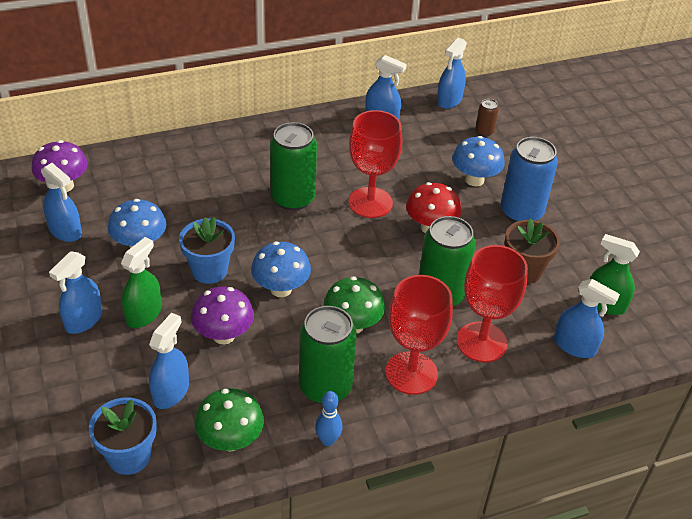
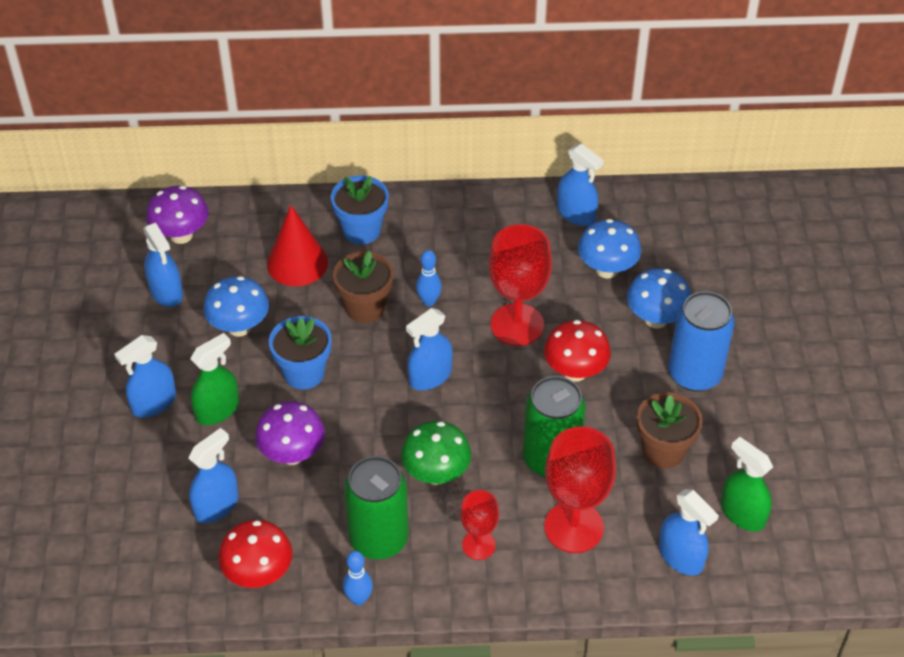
camera: 20 degrees right, 5 degrees up
blue flower pot [89,398,157,475] -> blue flower pot moved to [331,175,389,244]
green mushroom [194,388,264,452] -> red mushroom [218,520,292,588]
blue mushroom [251,242,311,297] -> blue mushroom moved to [578,219,641,278]
green can [270,122,317,211] -> blue bowling pin [416,250,442,306]
red goblet [385,275,453,395] -> red goblet [460,490,499,560], size x0.56
blue spray bottle [437,38,467,109] -> blue spray bottle moved to [406,308,453,391]
brown can [475,99,499,137] -> none
none -> red cone [267,205,328,286]
none -> brown flower pot [333,251,393,323]

